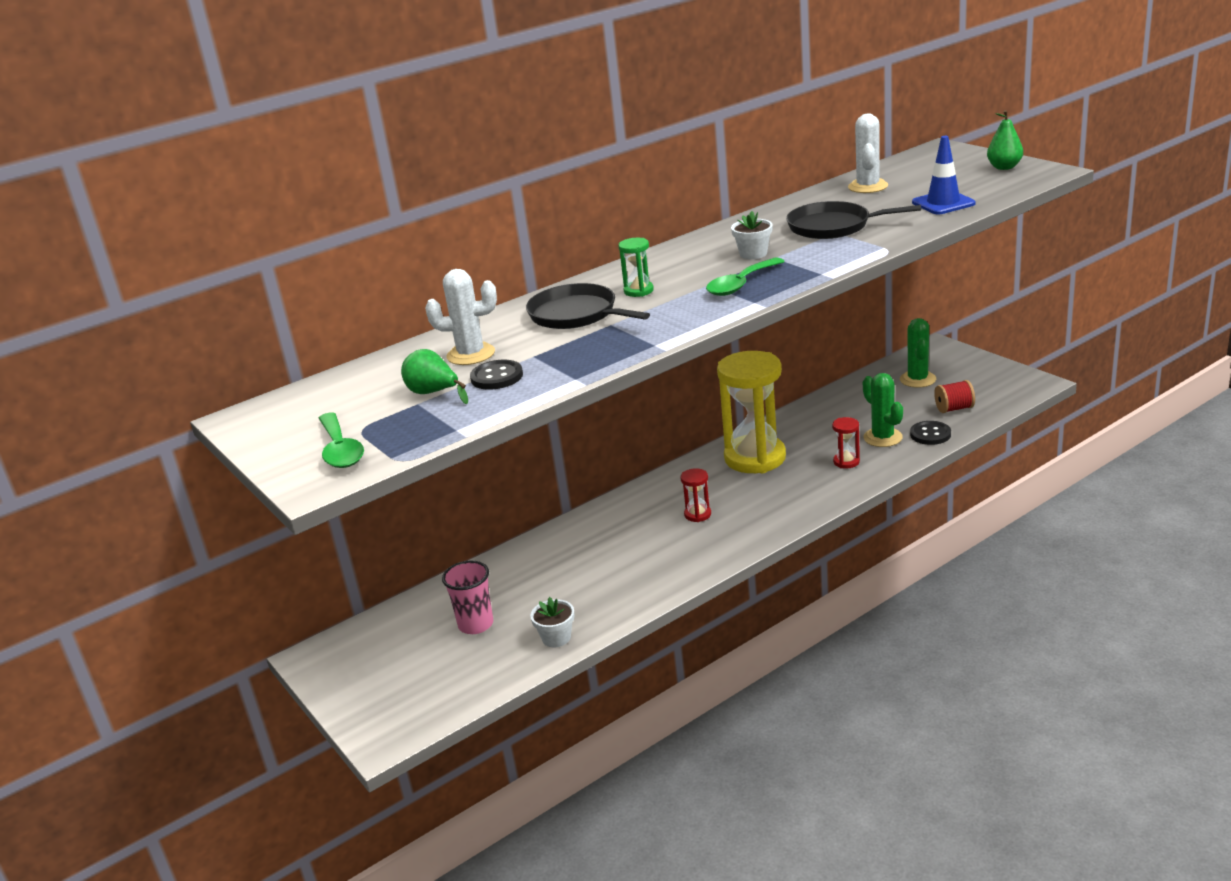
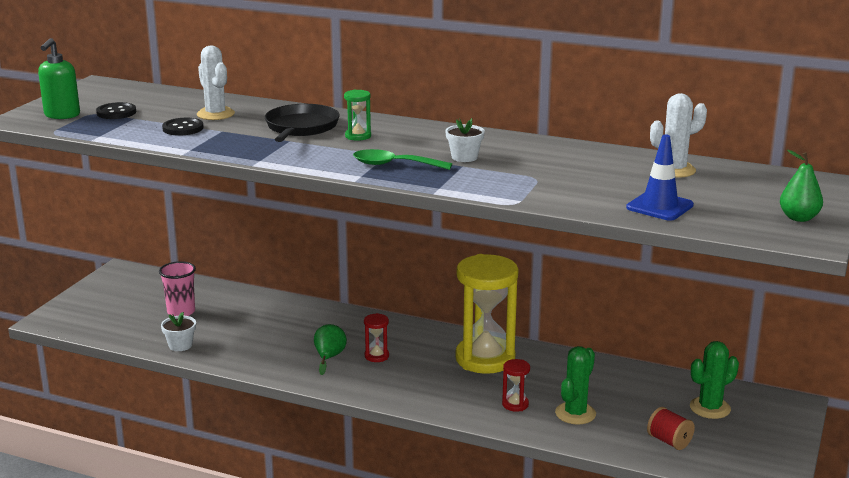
camera: 55 degrees right, 5 degrees down
green spoon [318,412,364,468] -> green soap dispenser [38,38,80,119]
green pear [401,349,468,404] -> green pear moved to [314,324,347,375]
black pan [786,201,921,239] -> none
black button [910,421,951,445] -> black button moved to [96,102,136,119]

